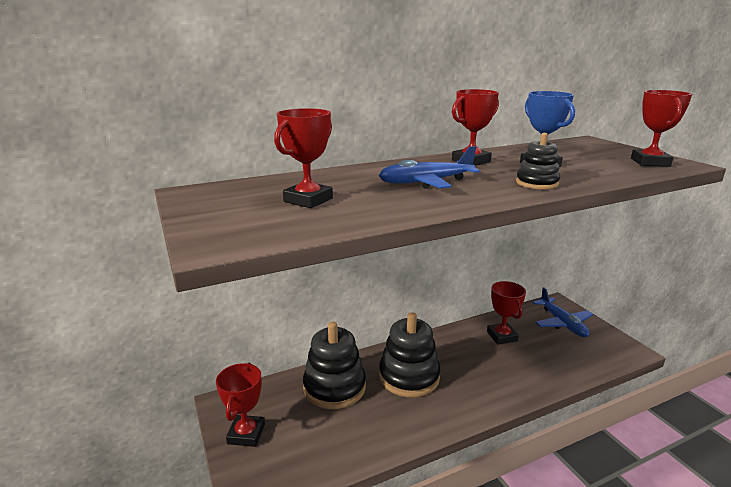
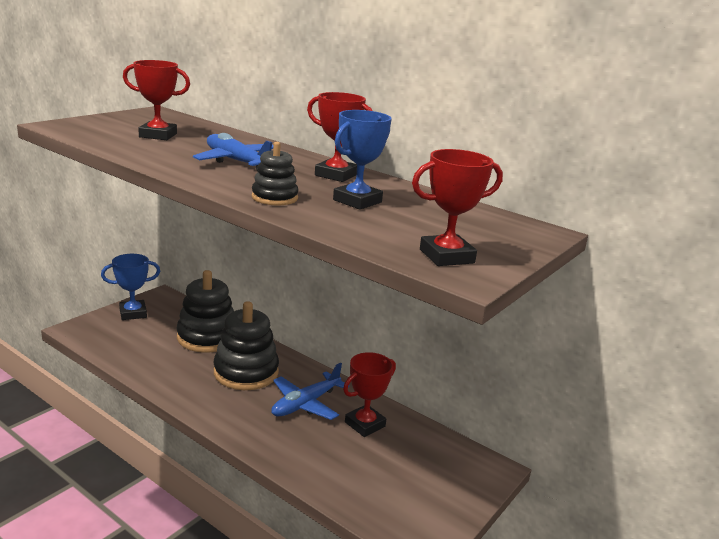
camera: 60 degrees right, 0 degrees up
red trophy [216,363,265,447] -> blue trophy [101,254,160,320]
blue plane [532,287,593,337] -> blue plane moved to [271,363,349,420]

